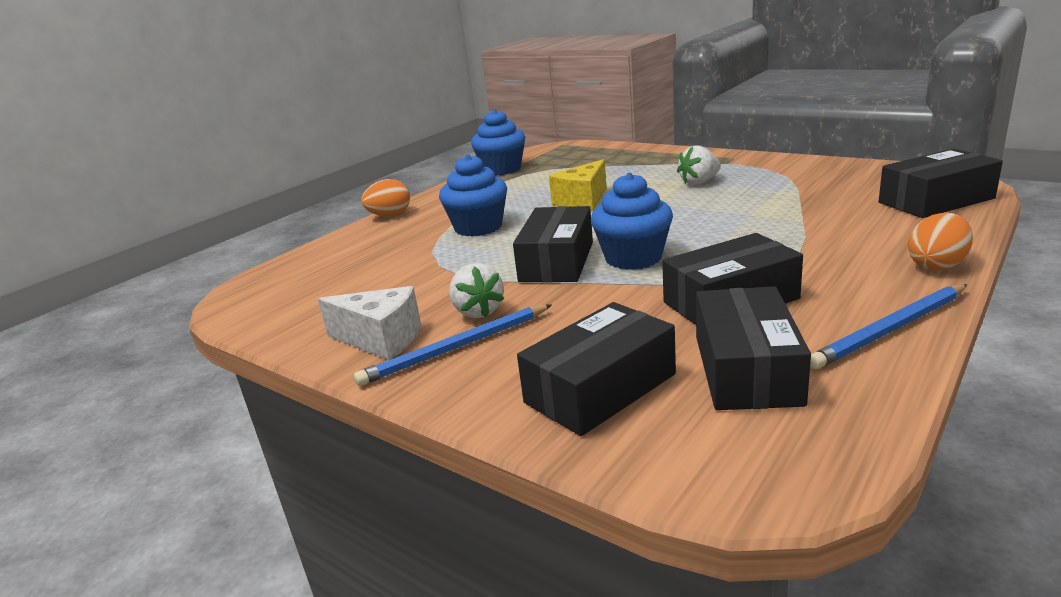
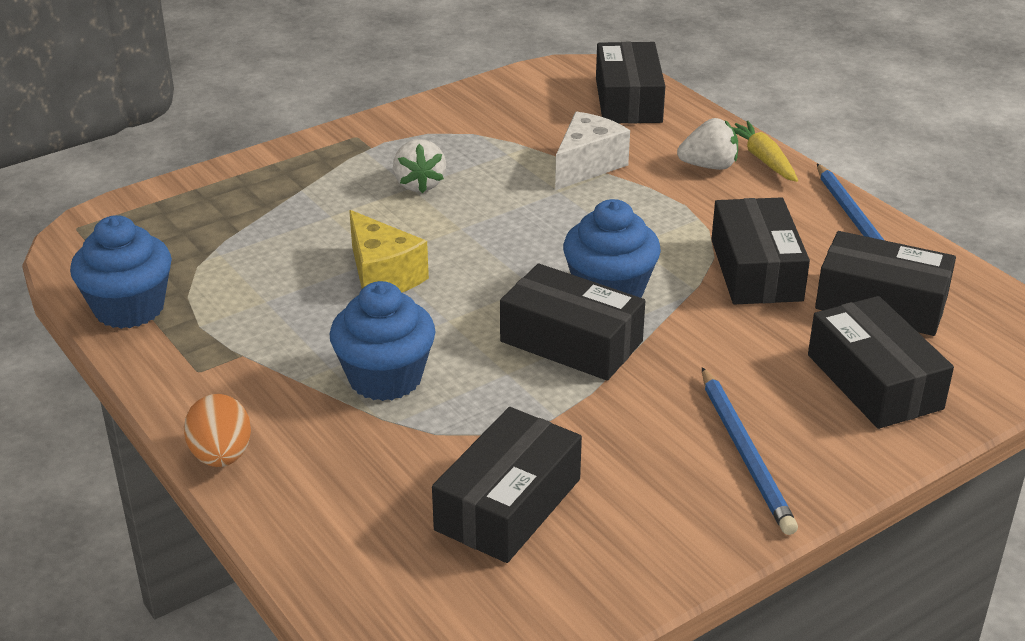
camera: 75 degrees left, 10 degrees up
white cheese [318,286,421,360] -> white cheese moved to [555,112,630,190]
white strawberry [450,263,504,318] -> white strawberry moved to [677,118,738,170]
orange egg [908,213,973,270] -> yellow carrot [732,121,798,182]
none -> black box [432,407,582,563]

